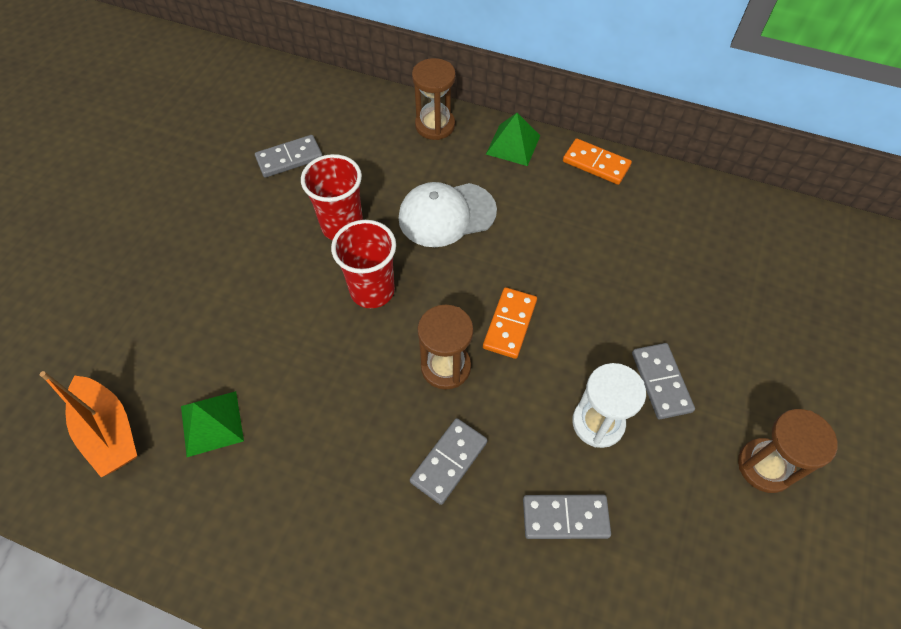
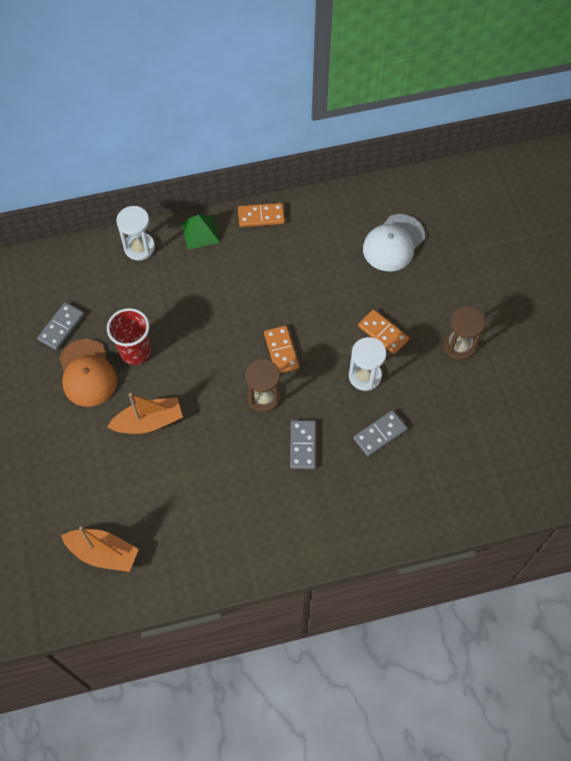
camera: 35 degrees left, 5 degrees up
green pyramid [181,391,244,457] -> none
red cup [331,220,396,308] -> none
white cap [398,182,497,247] -> white cap moved to [363,214,425,271]
brown hourglass [412,58,456,140] -> white hourglass [116,206,155,261]
grey domino [632,343,695,419] -> orange domino [358,309,409,355]
none -> orange cap [59,339,117,407]
none -> orange boat [107,393,183,434]

